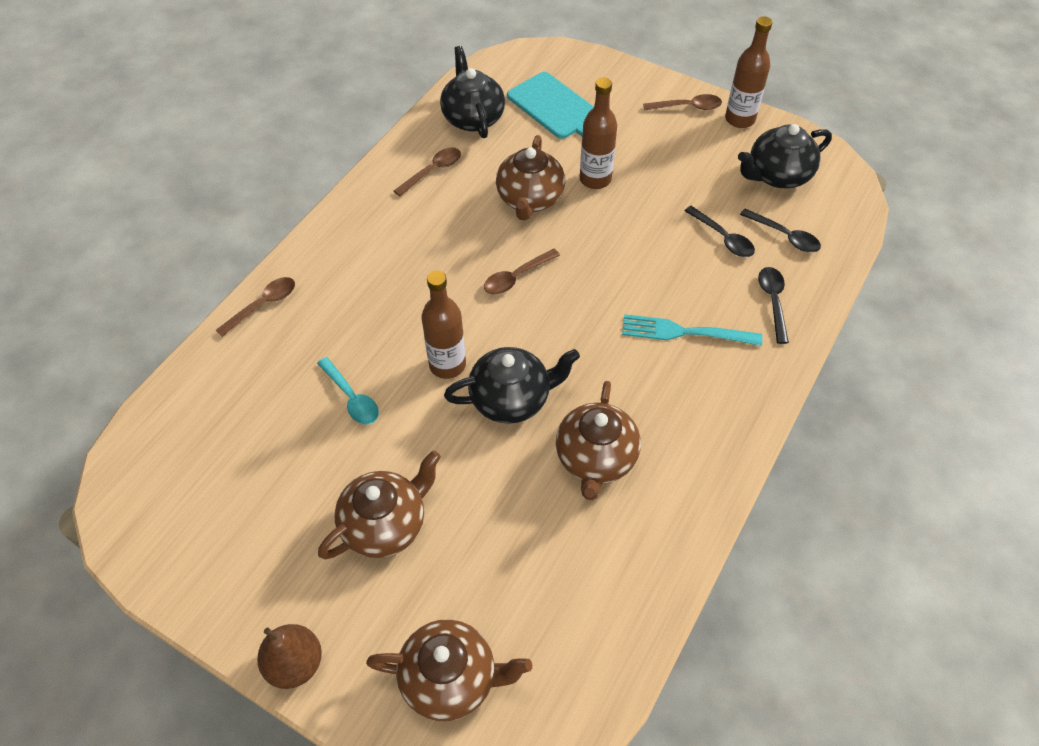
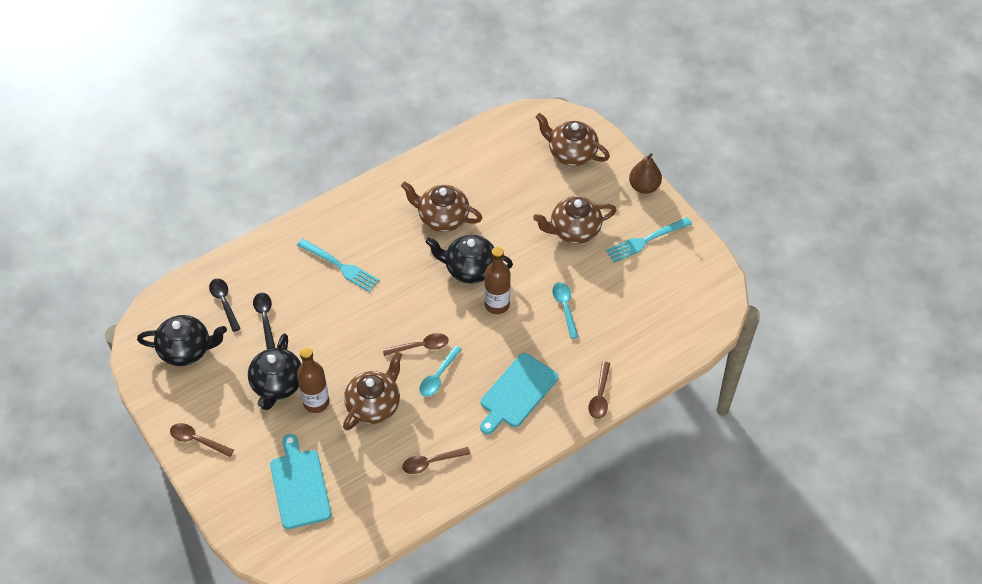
camera: 155 degrees left, 0 degrees up
brown spoon [216,277,295,337] -> brown spoon turned 60 degrees counterclockwise [588,362,610,419]
black teapot [440,46,505,138] -> black teapot moved to [248,333,301,410]
brown teapot [556,381,641,500] -> brown teapot turned 105 degrees counterclockwise [401,181,482,232]
brown bottle [725,16,772,128] -> none
black spoon [758,267,789,344] -> none
none -> turquoise spoon [419,346,462,397]
none -> turquoise cutting board [480,353,559,434]
none -> turquoise fork [606,217,692,263]

